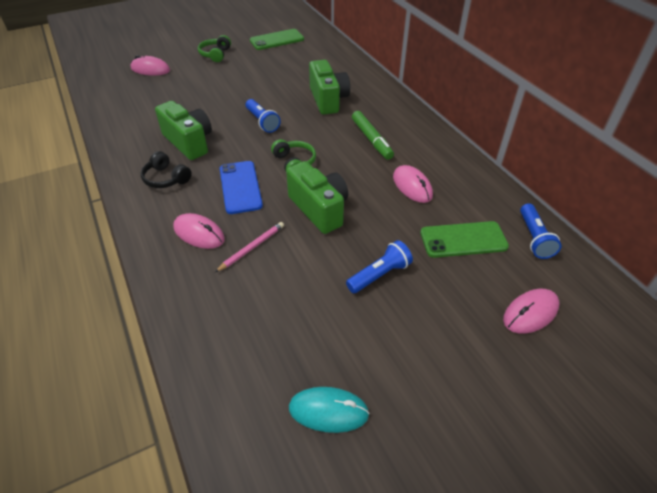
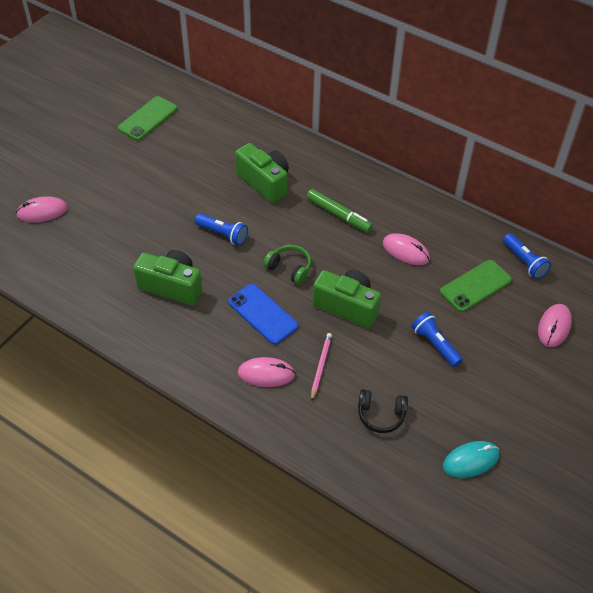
camera: 30 degrees left, 5 degrees up
black headphones [141,151,192,188] -> black headphones moved to [358,389,408,433]
green headphones [198,35,231,62] -> none
blue flashlight [346,240,413,293] -> blue flashlight turned 60 degrees counterclockwise [411,312,463,367]

